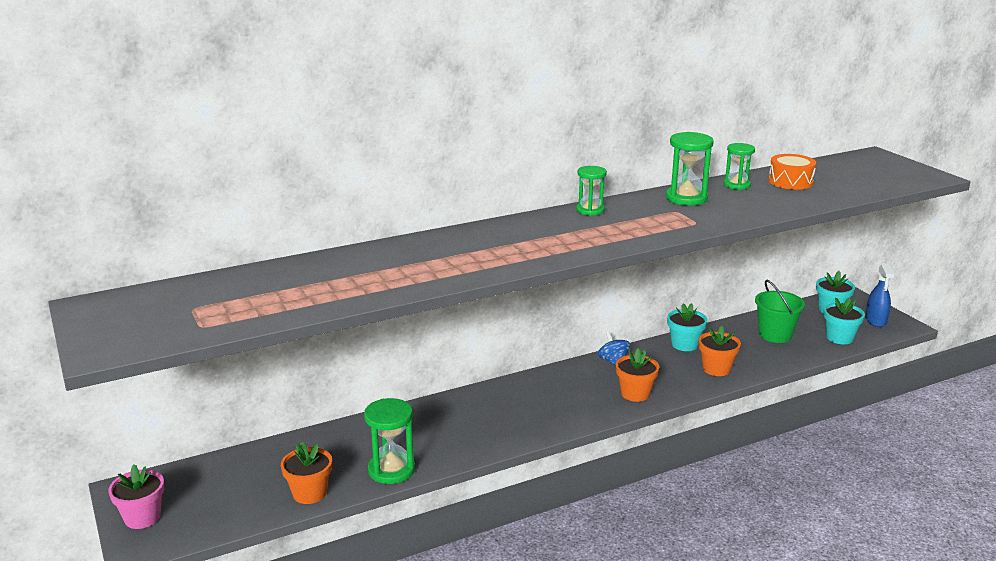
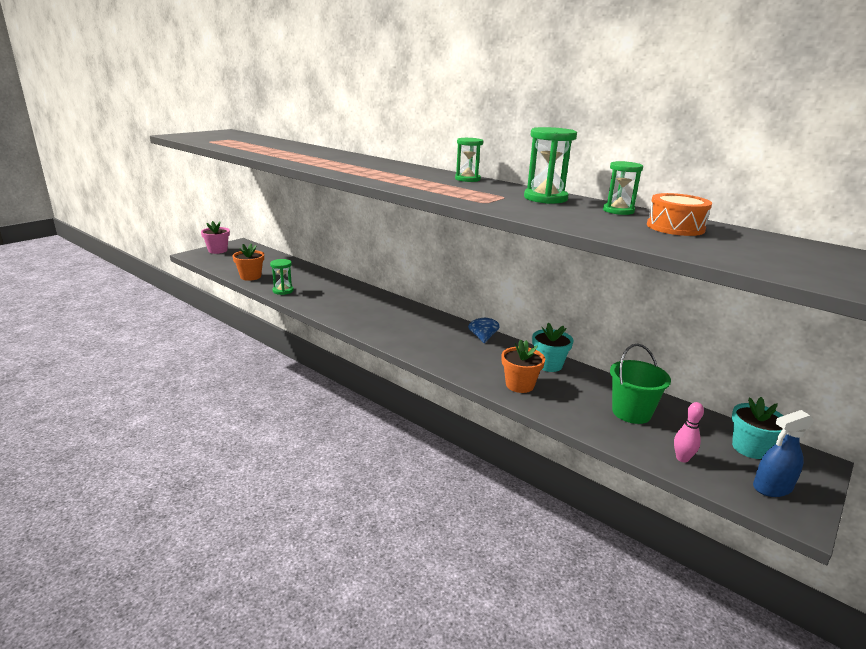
camera: 65 degrees right, 0 degrees up
green hourglass [364,398,415,484] -> green hourglass [270,259,294,295], size x0.66
blue spinning top [598,332,630,365] -> blue spinning top turned 45 degrees counterclockwise [468,310,500,343]
orange flower pot [616,349,659,402] -> none
turquoise flower pot [823,298,865,344] -> pink bowling pin [674,402,704,463]

